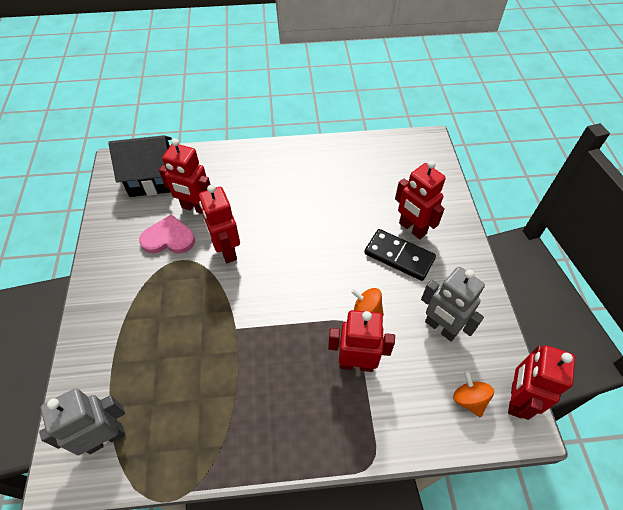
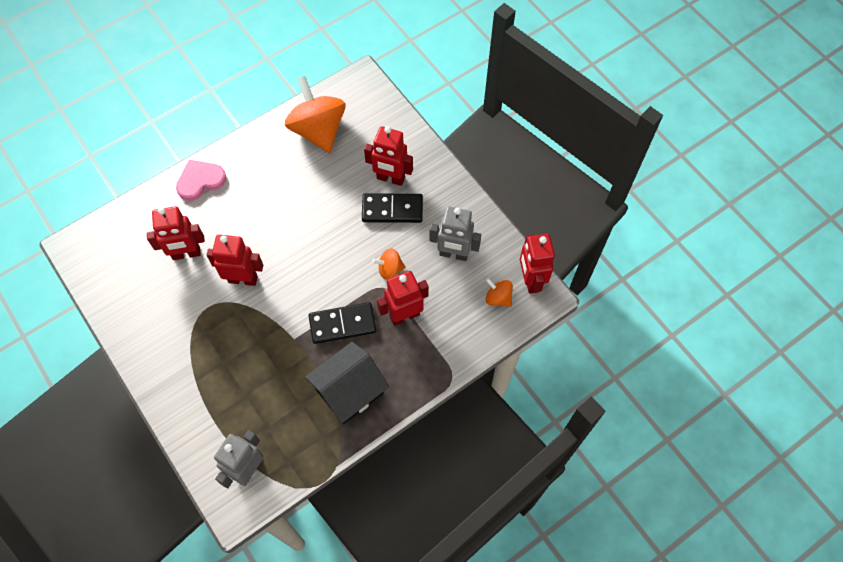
camera: 30 degrees left, 10 degrees up
black house [108,135,172,197] -> black house moved to [305,342,389,424]
pink heart [139,214,195,254] -> pink heart moved to [176,160,226,201]
red robot [199,185,240,263] -> red robot turned 150 degrees clockwise [207,235,263,286]
none -> orange spinning top [285,76,346,153]
none -> black domino [308,302,376,344]

